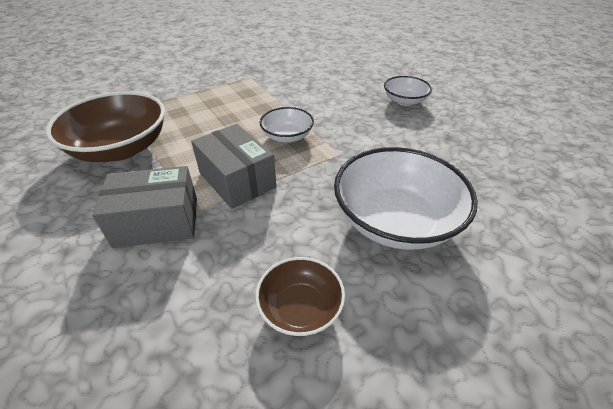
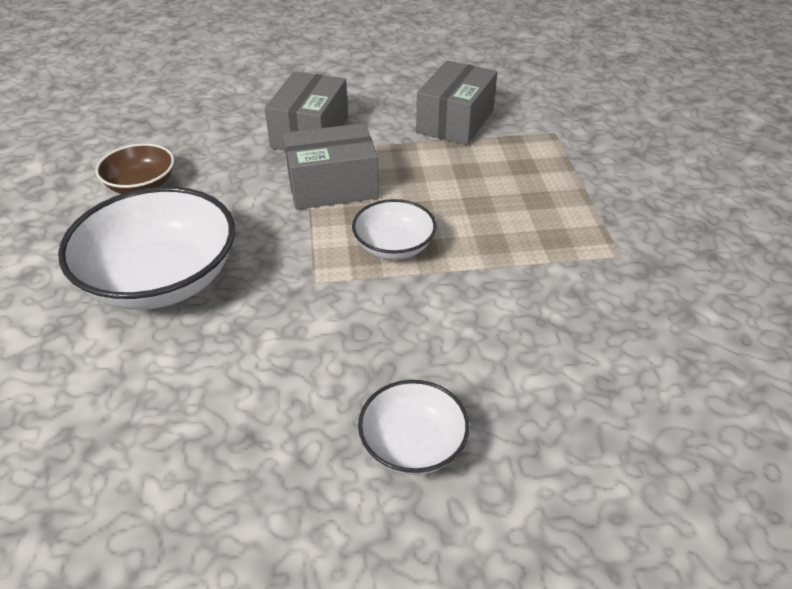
camera: 115 degrees right, 0 degrees up
brown bowl [46,91,165,162] -> grey box [416,60,497,145]

